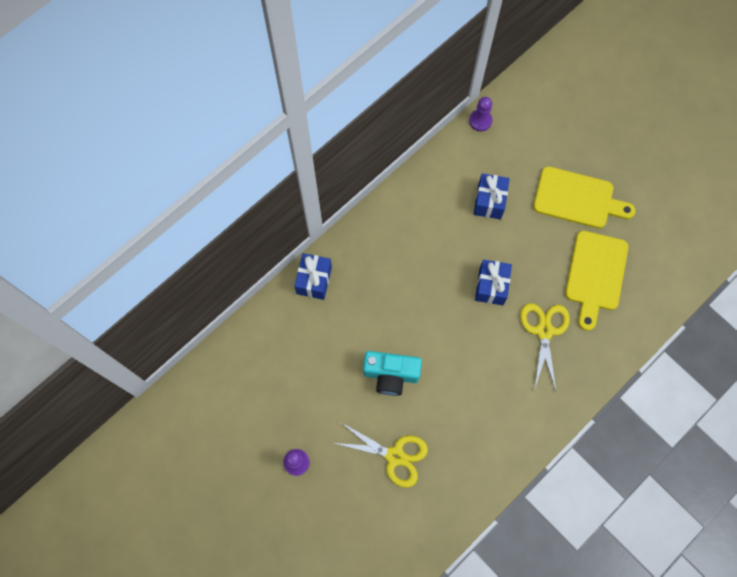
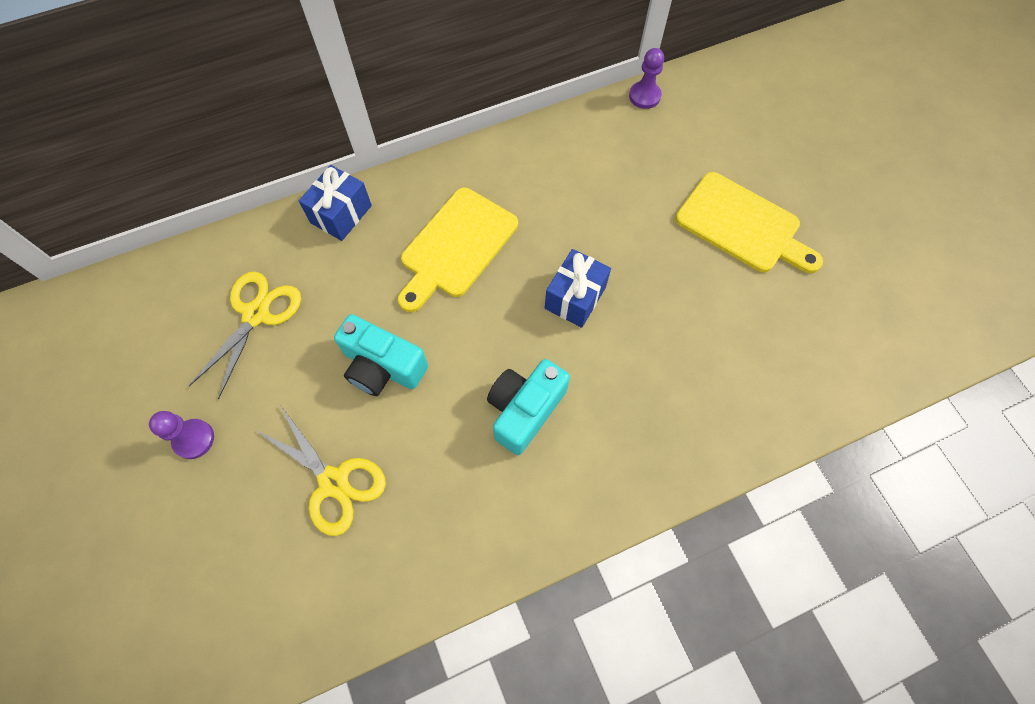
camera: 20 degrees right, 5 degrees down
blue gift [474,173,510,219] -> none
yellow scissors [520,303,570,391] -> yellow scissors moved to [189,272,301,399]
yellow cutting board [565,231,628,331] -> yellow cutting board moved to [398,188,518,312]
none -> turquoise camera [487,359,570,455]

